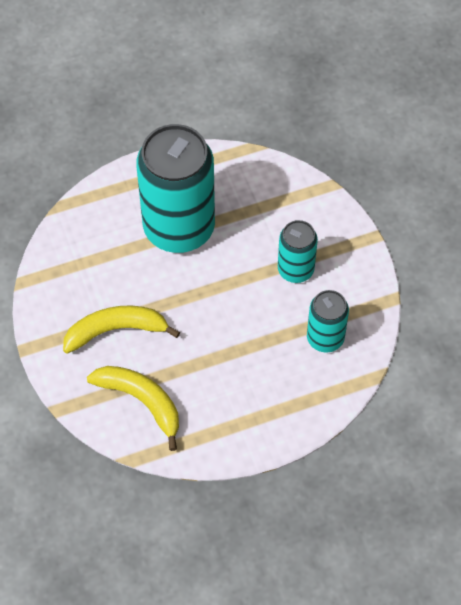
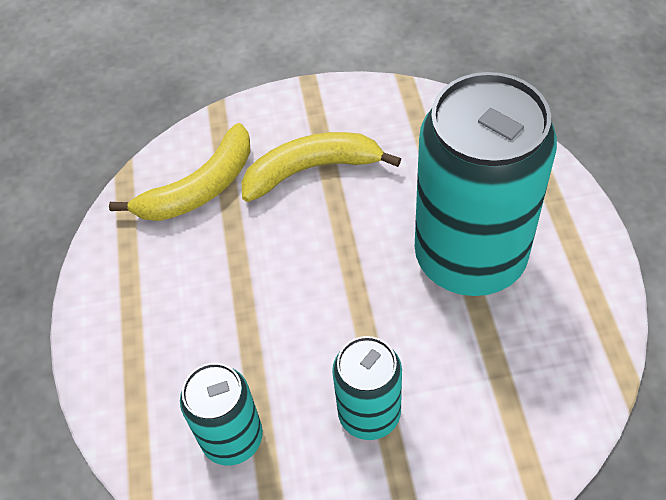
camera: 105 degrees right, 5 degrees down
yellow banana [63,306,180,354] -> yellow banana turned 105 degrees counterclockwise [241,132,401,202]

